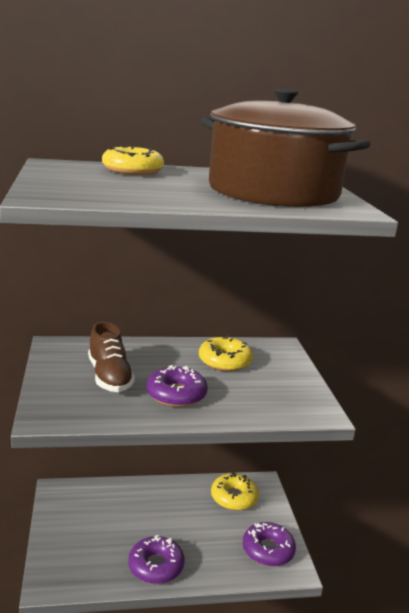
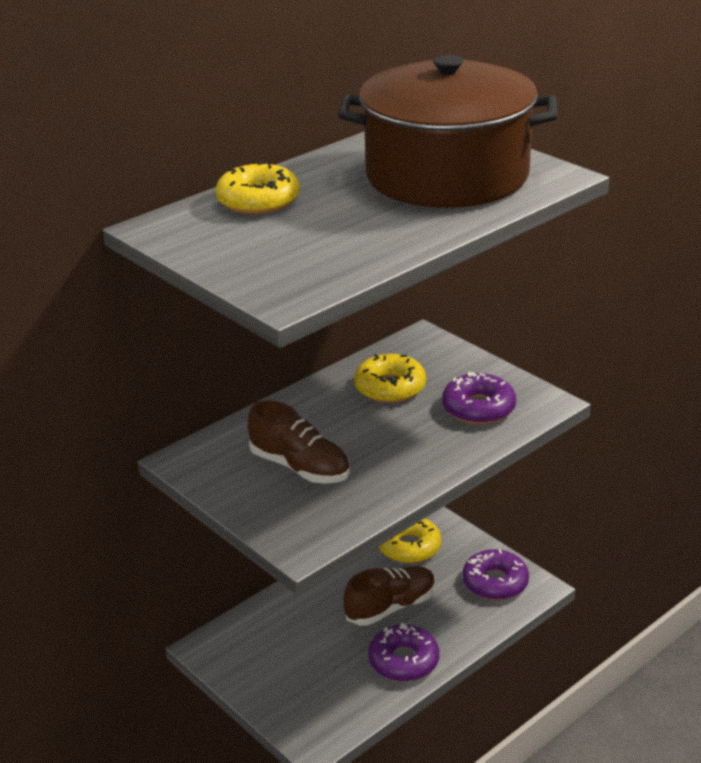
camera: 30 degrees left, 10 degrees up
purple donut [146,365,208,407] -> purple donut moved to [442,372,516,424]
none -> brown shoe [343,566,436,626]

